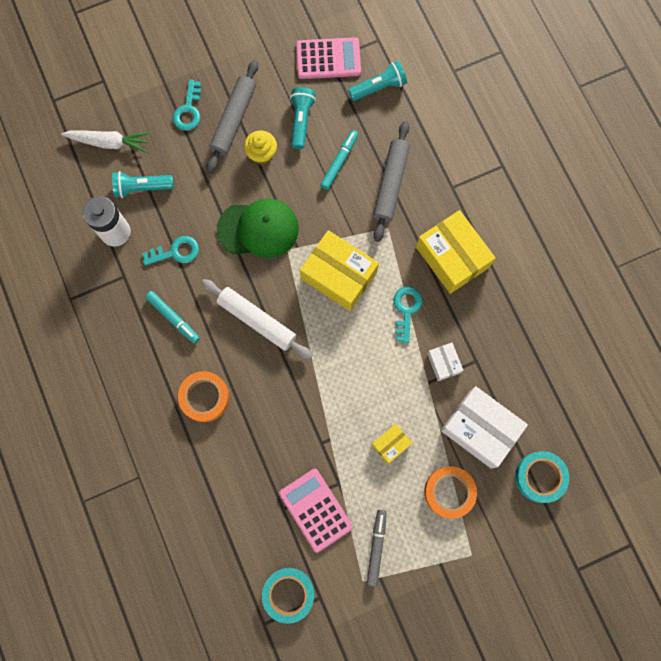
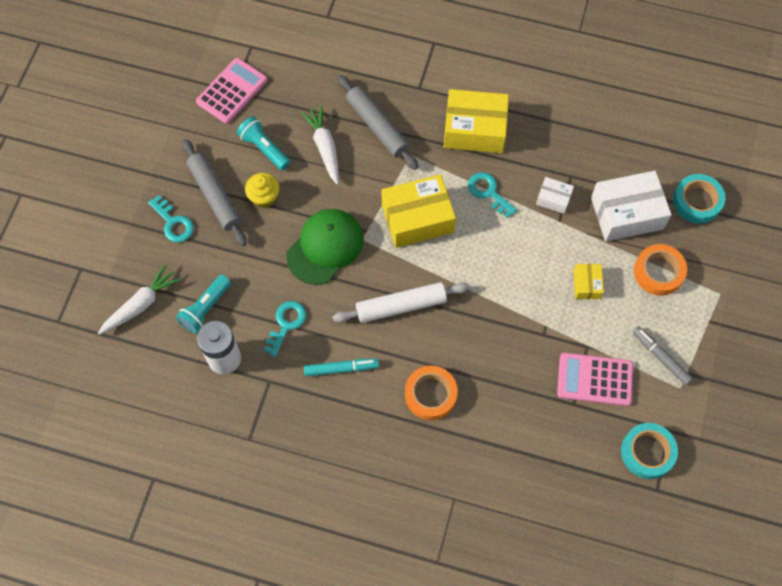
camera: 50 degrees left, 10 degrees down
turquoise marker [320,130,358,190] -> white carrot [300,106,339,185]
turquoise flashlight [348,61,407,101] -> none

